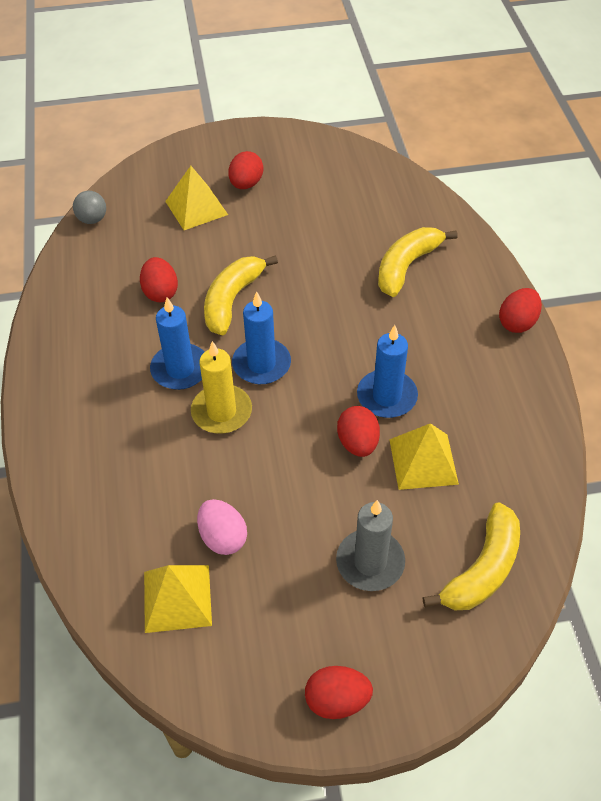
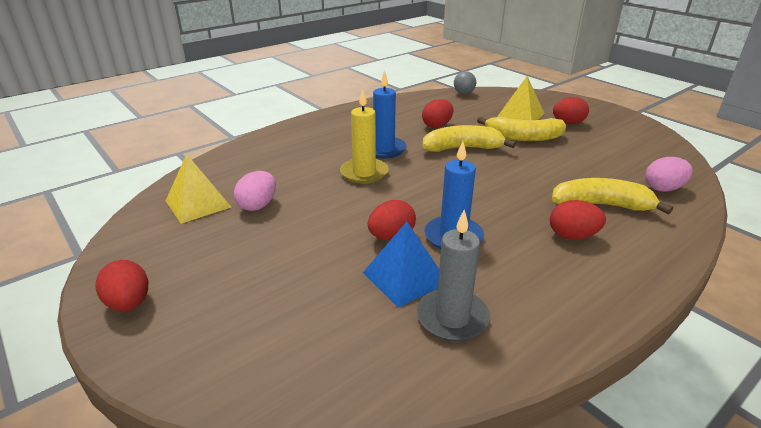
camera: 60 degrees right, 20 degrees down
blue candle [232,291,291,384] -> none
grey candle [336,500,405,591] -> grey candle moved to [417,210,490,342]
yellow pyramid [389,423,459,490] -> blue pyramid [363,222,439,308]
yellow banana [422,502,520,610] -> yellow banana moved to [477,117,566,141]
red egg [499,288,542,333] -> red egg moved to [550,200,606,240]
none -> pink egg [645,157,693,192]

